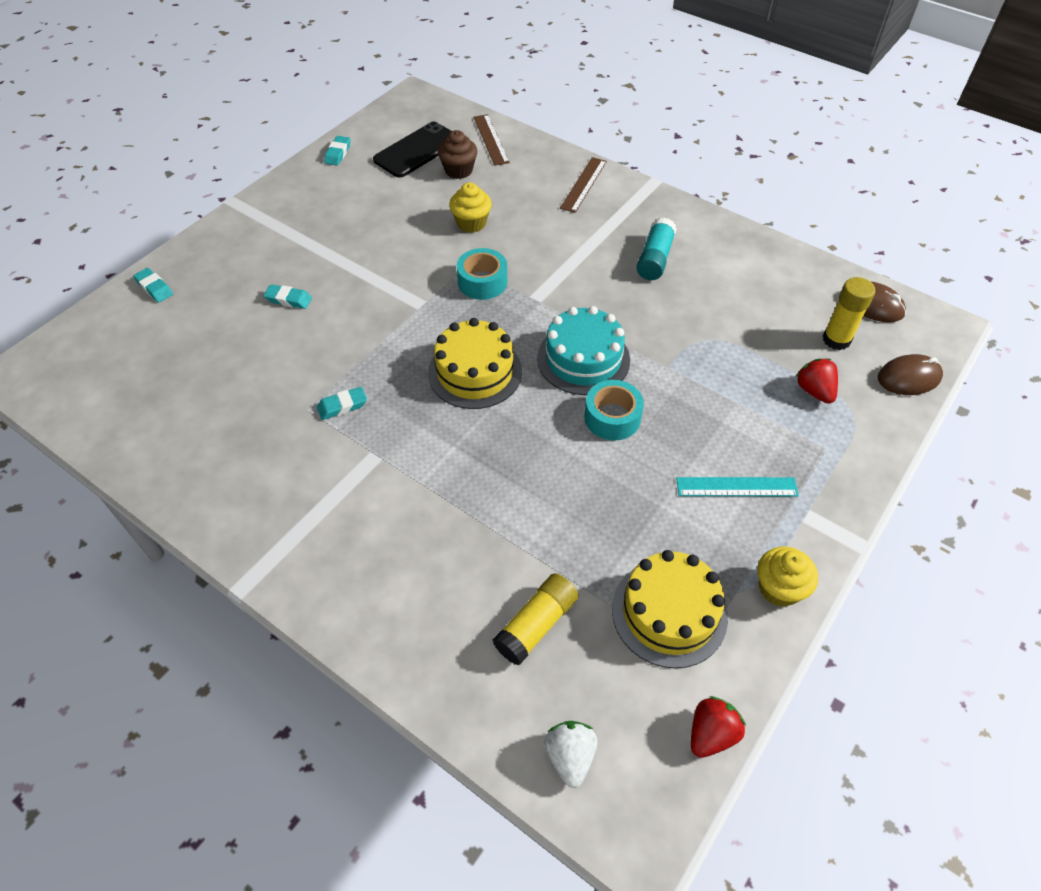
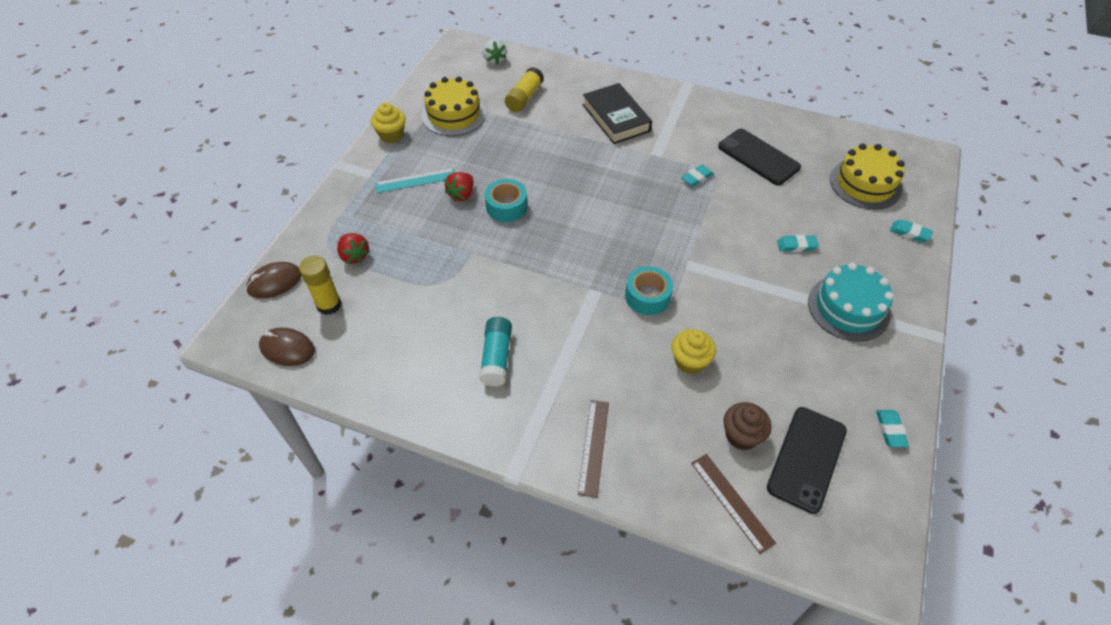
camera: 165 degrees right, 0 degrees up
yellow cake [428,318,522,409] -> yellow cake moved to [830,144,905,210]
turquoise cake [537,306,630,395] -> turquoise cake moved to [808,263,894,342]
red strawberry [691,696,746,758] -> red strawberry moved to [445,172,474,201]
none -> black book [583,83,652,144]
none -> black phone [718,129,801,185]

